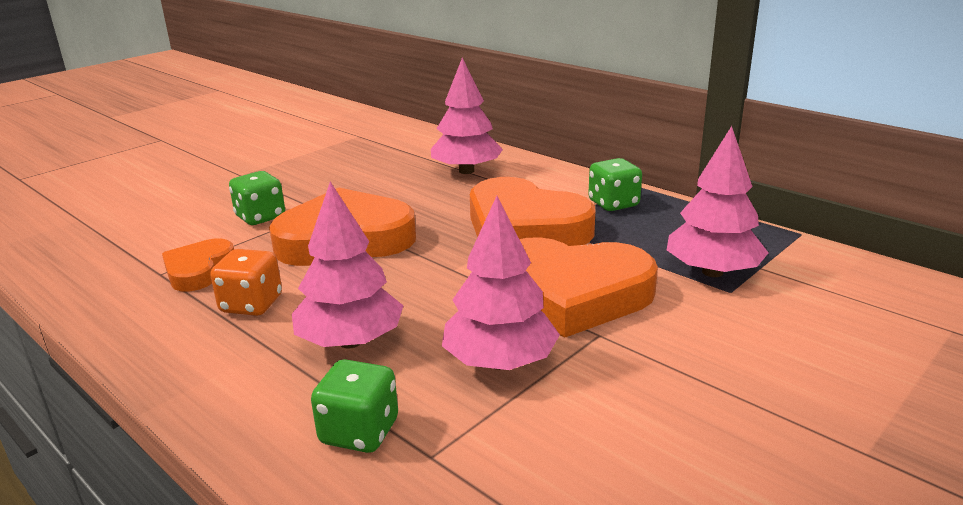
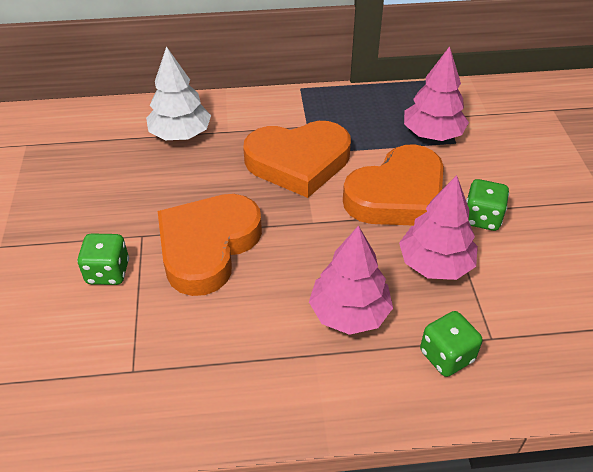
camera: 50 degrees left, 20 degrees up
orange heart [162,238,234,291] -> none
orange dice [210,249,282,316] -> none
pink tree [431,57,503,174] -> white tree [146,46,211,140]
green dice [588,158,642,211] -> green dice moved to [466,179,509,231]

